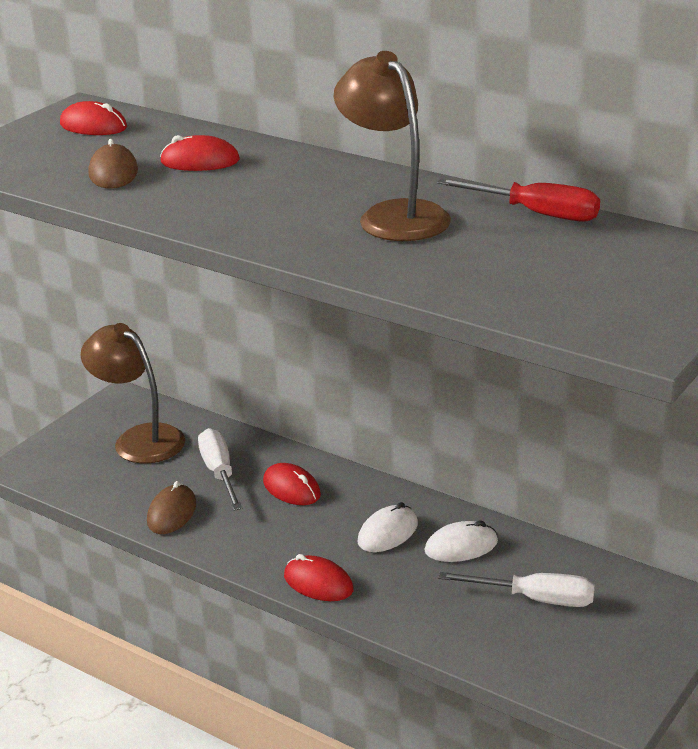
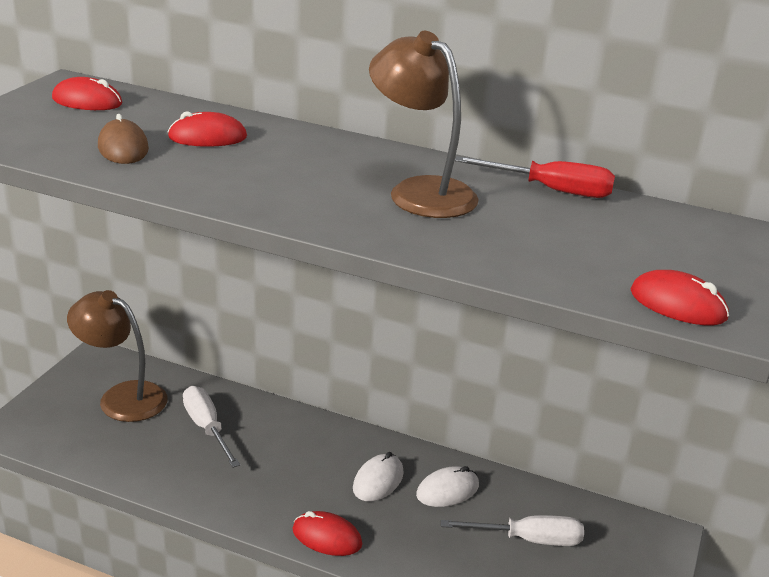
camera: 15 degrees left, 0 degrees up
brown mouse [147,481,196,534] -> none
red mouse [263,463,321,505] -> red mouse moved to [631,270,729,326]

